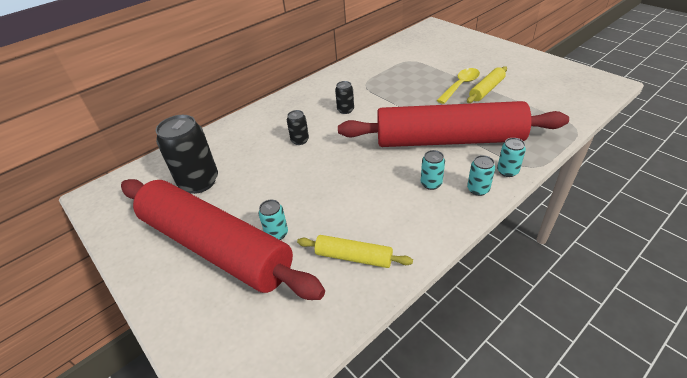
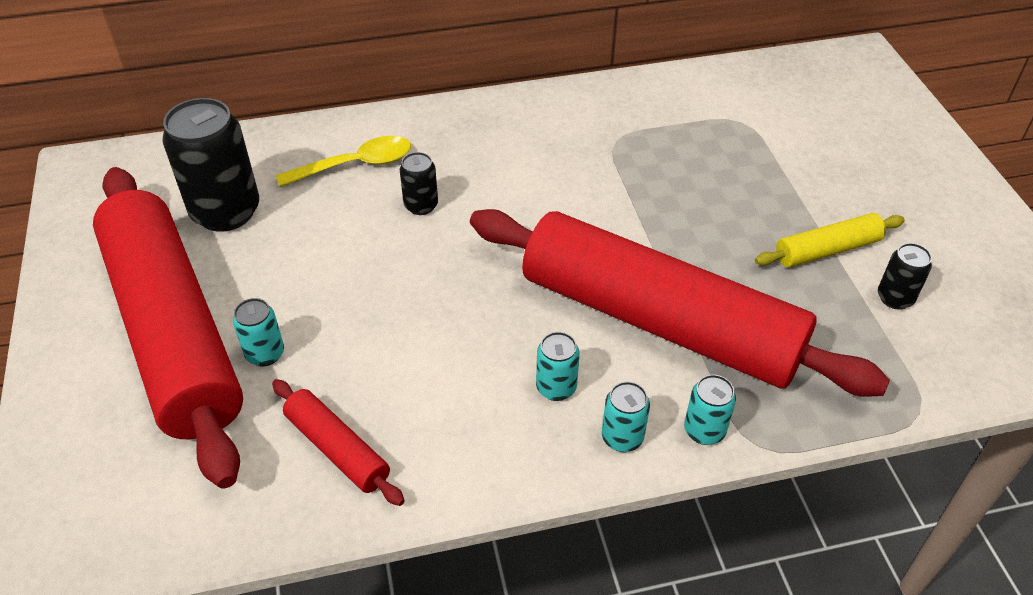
camera: 25 degrees right, 5 degrees up
yellow rolling pin [297,235,413,268] -> red rolling pin [272,379,405,506]
black can [335,81,354,114] -> black can moved to [878,243,932,310]
yellow spoon [436,68,480,104] -> yellow spoon moved to [276,136,411,187]

